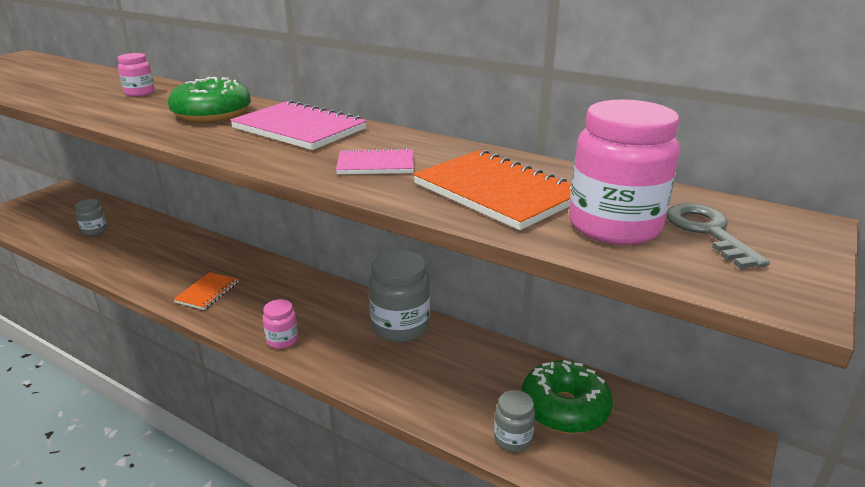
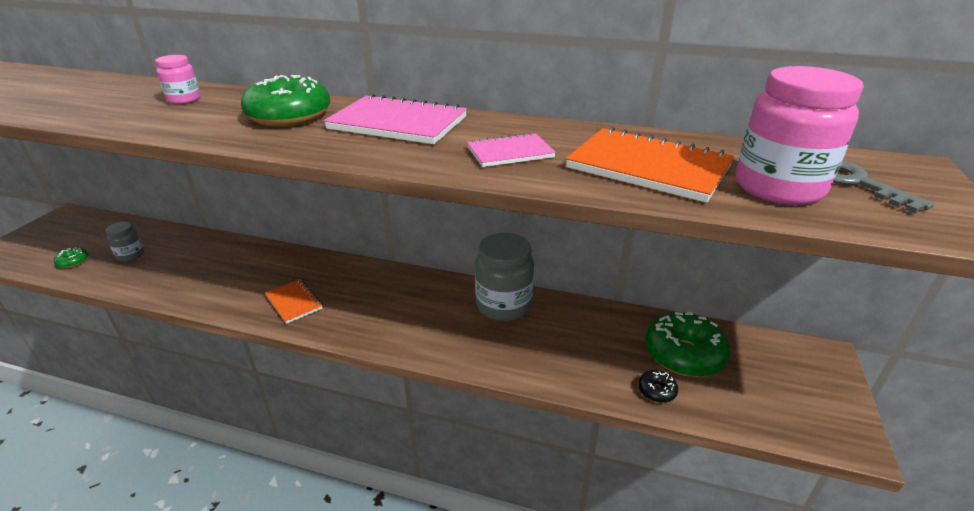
camera: 15 degrees left, 5 degrees up
orange notebook [173,272,239,310] -> orange notebook turned 45 degrees counterclockwise [265,279,323,324]
pink jar [263,299,298,349] -> none
grey jar [494,390,535,452] -> black donut [638,370,678,403]
none -> green donut [54,247,88,268]

